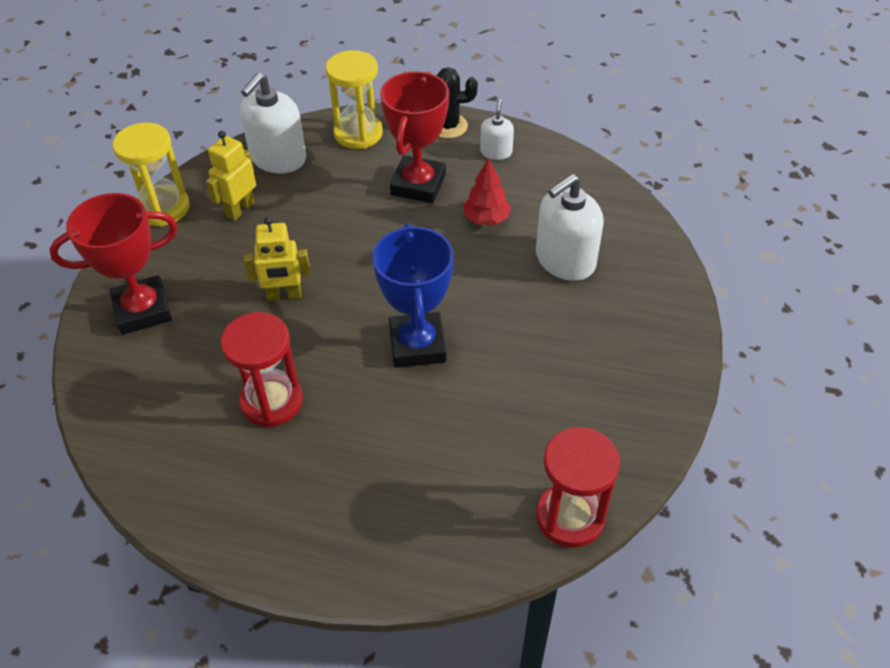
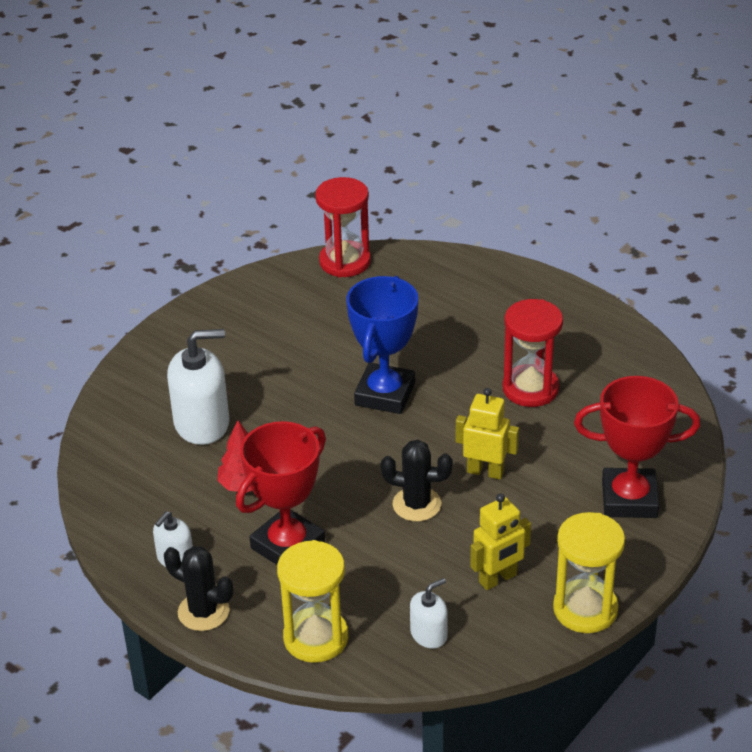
camera: 155 degrees left, 10 degrees down
white soap dispenser [240,72,306,173] -> white soap dispenser [410,578,448,648], size x0.54
none -> black cactus [380,440,453,522]

